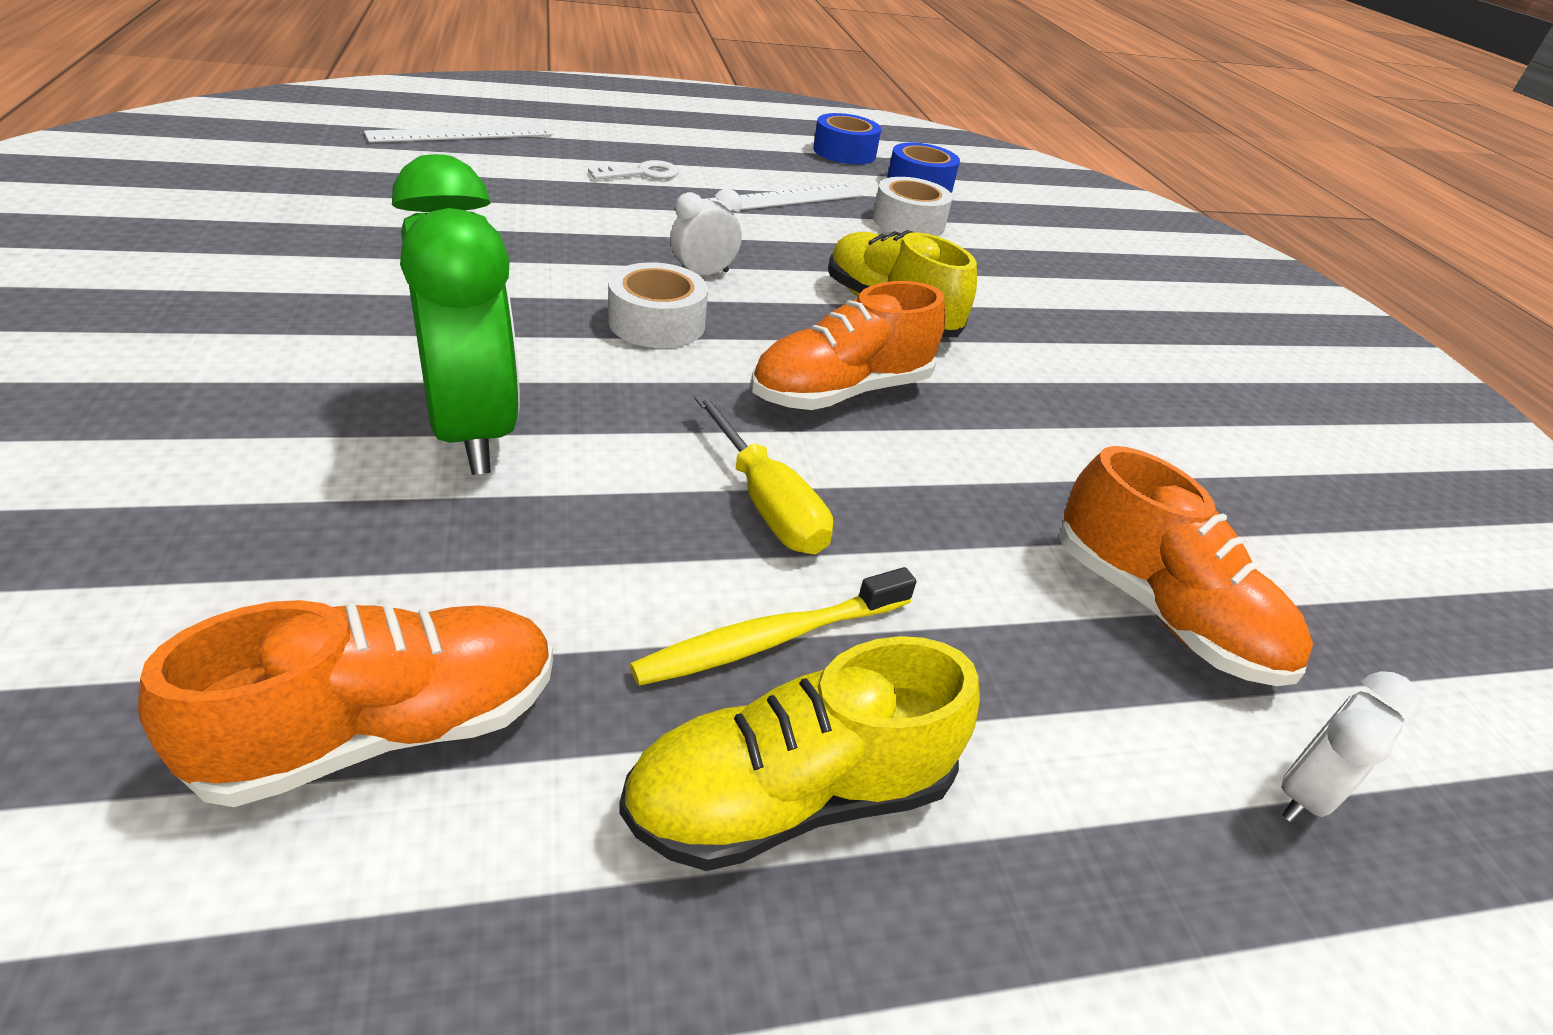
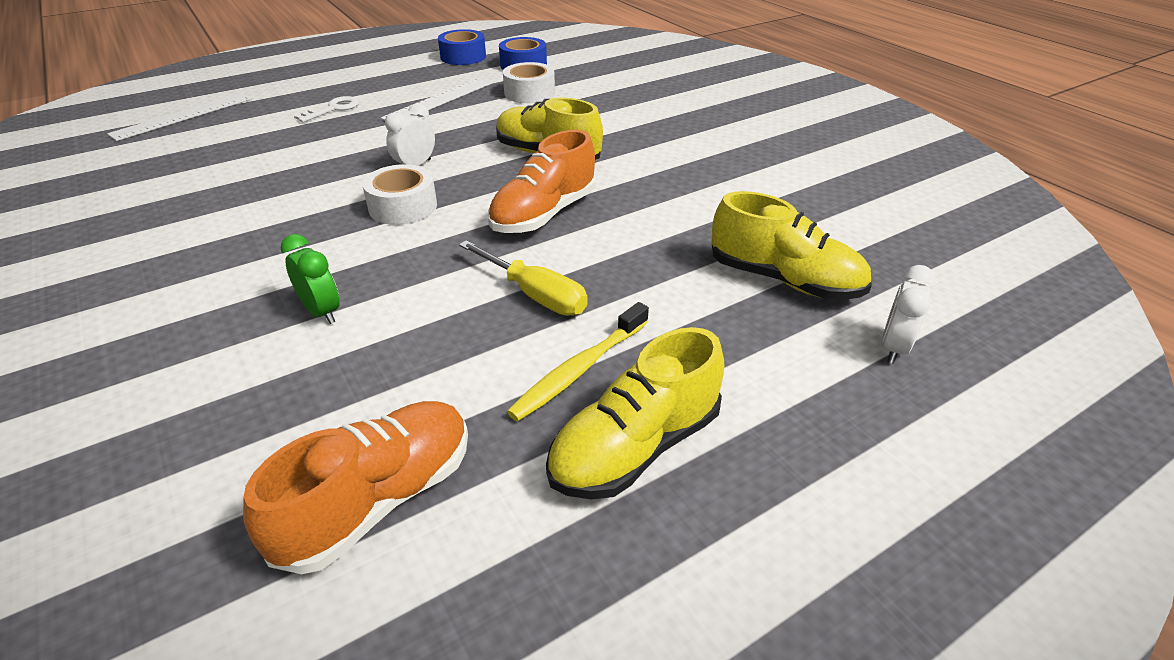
camera: 15 degrees left, 0 degrees up
green clock [392,154,520,475] -> green clock [281,234,340,324], size x0.46
orange shoe [1059,446,1313,686] -> yellow shoe [712,191,872,300]

